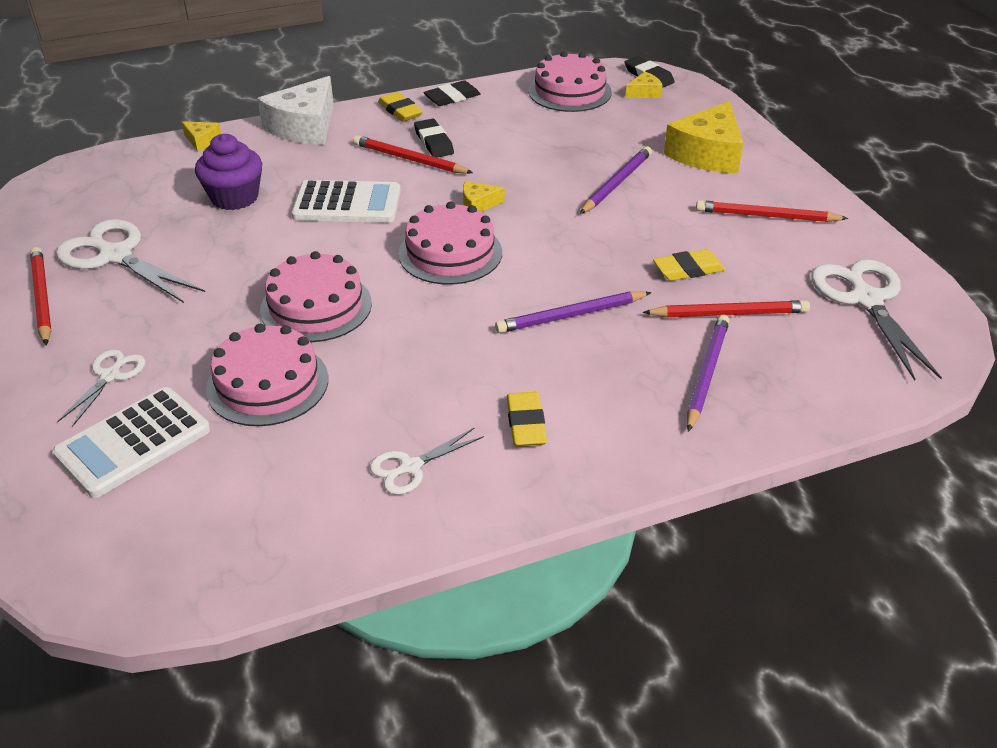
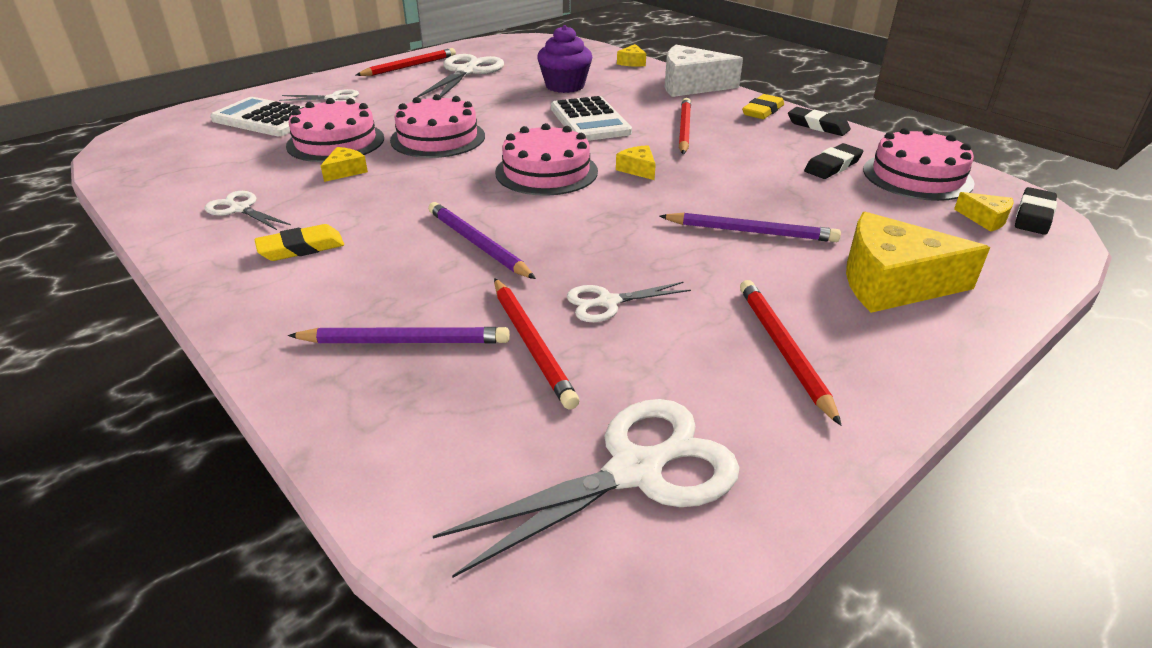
camera: 70 degrees right, 5 degrees down
black eraser [414,119,454,158] -> black eraser moved to [804,143,863,179]
yellow eraser [653,249,725,281] -> white scissors [567,282,691,322]
none -> yellow cheese [321,147,368,182]

